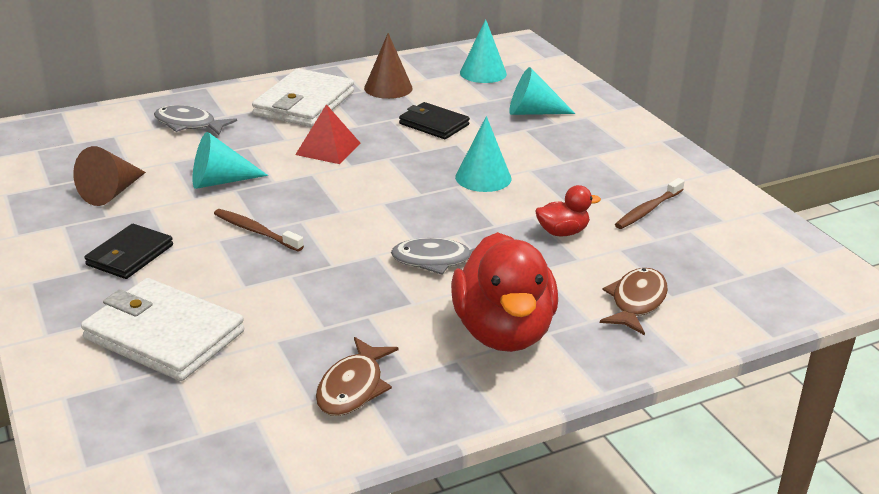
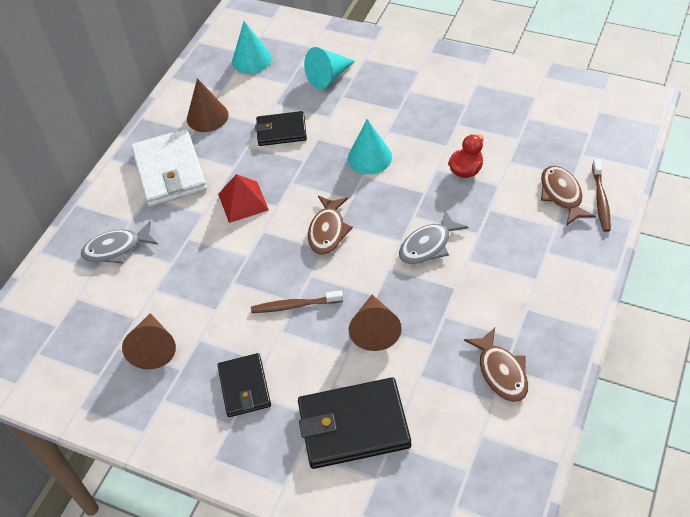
camera: 35 degrees left, 20 degrees up
white wallet [81,278,244,381] -> black wallet [298,377,411,469]
turquoise cone [192,132,268,189] -> none
red duck [451,232,558,352] -> none
brown toothbrush [615,178,685,229] -> brown toothbrush moved to [592,159,611,232]
none -> brown fish [308,196,353,255]
none -> brown cone [349,295,402,351]

